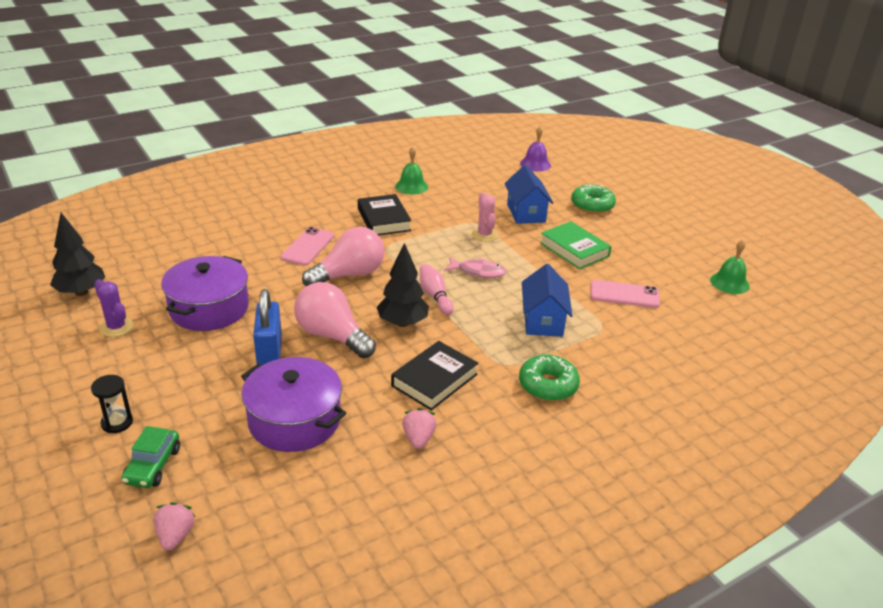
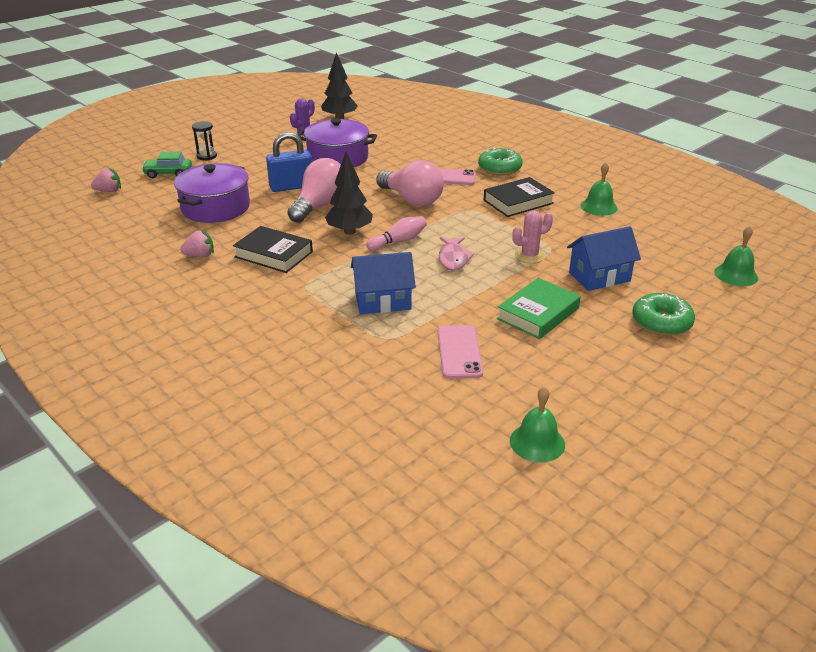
camera: 80 degrees right, 0 degrees up
green donut [519,355,580,401] -> green donut moved to [478,147,523,176]
purple bell [520,127,551,171] -> green bell [714,226,758,286]

